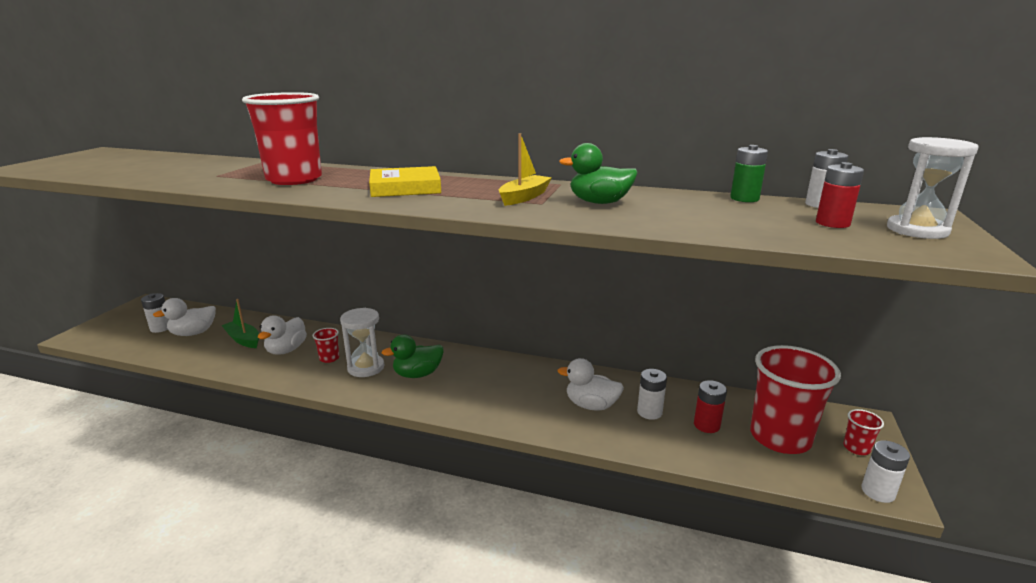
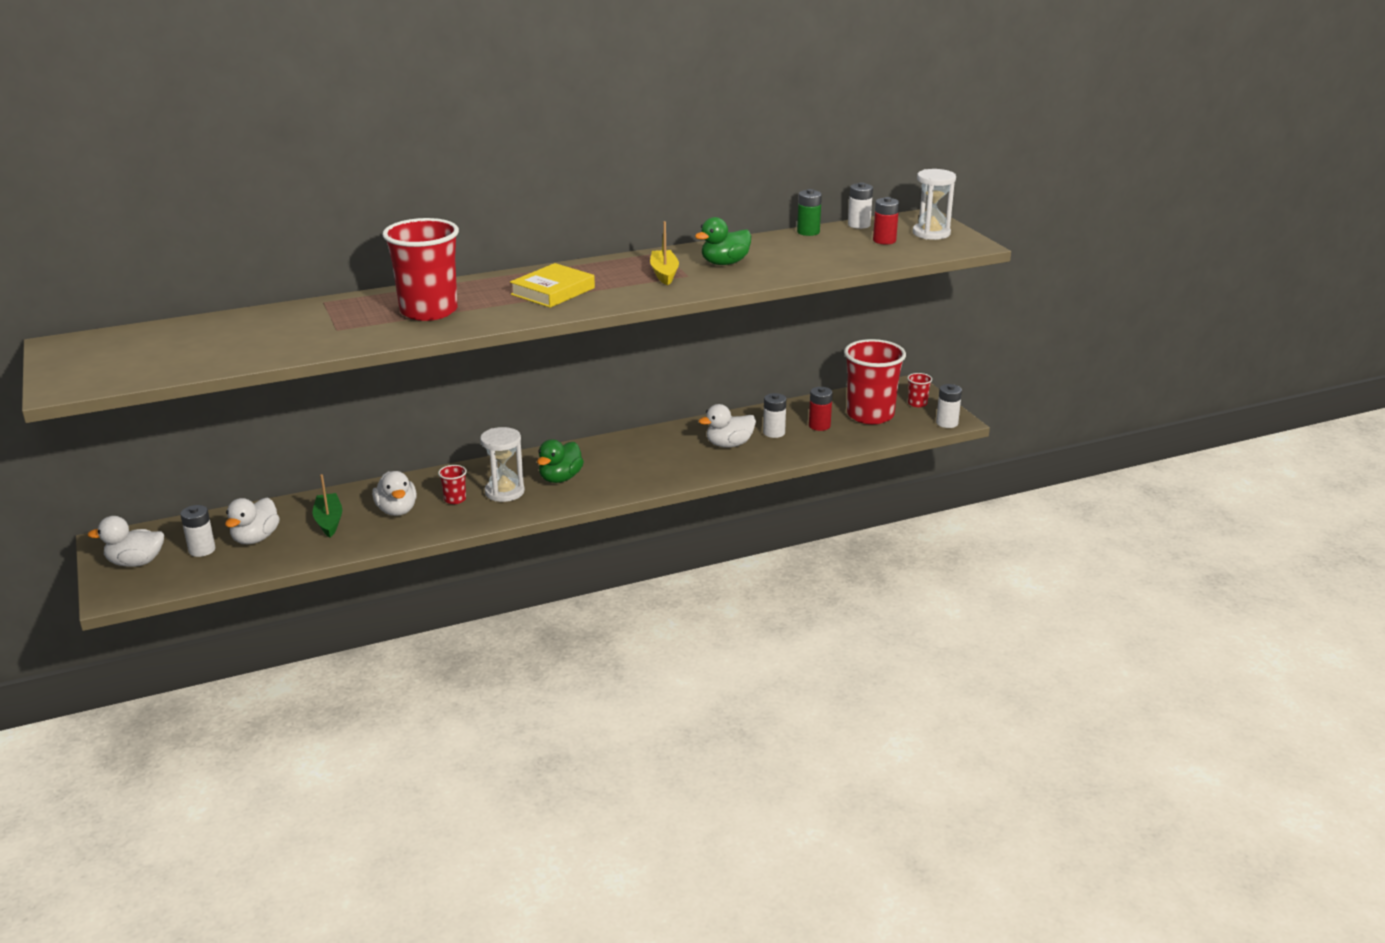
camera: 40 degrees left, 5 degrees up
green boat [221,299,259,348] -> green boat turned 75 degrees clockwise [313,474,342,538]
none -> white duck [88,516,164,567]

